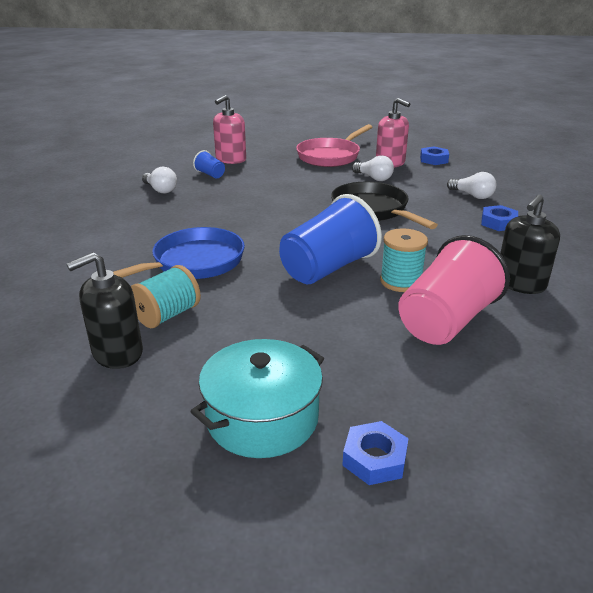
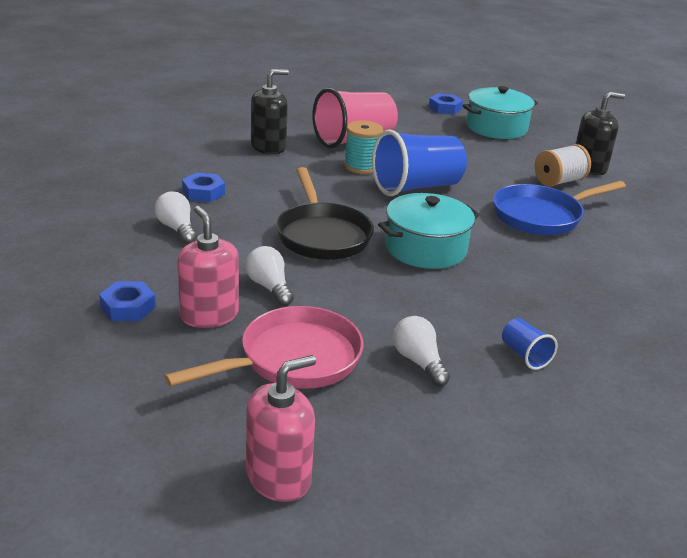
camera: 165 degrees left, 0 degrees up
turquoise spool [131,265,201,328] -> white spool [535,144,591,187]
white light bulb [142,167,177,193] -> white light bulb moved to [393,316,450,386]
pink soap dispenser [213,95,246,164] -> pink soap dispenser moved to [246,355,316,502]
none -> turquoise pot [378,193,480,269]

